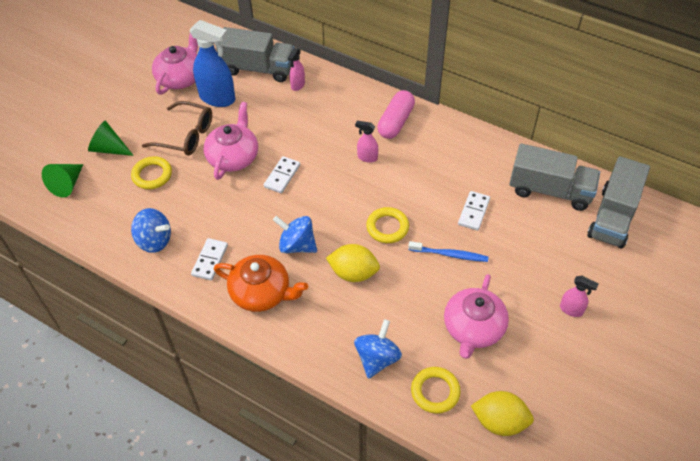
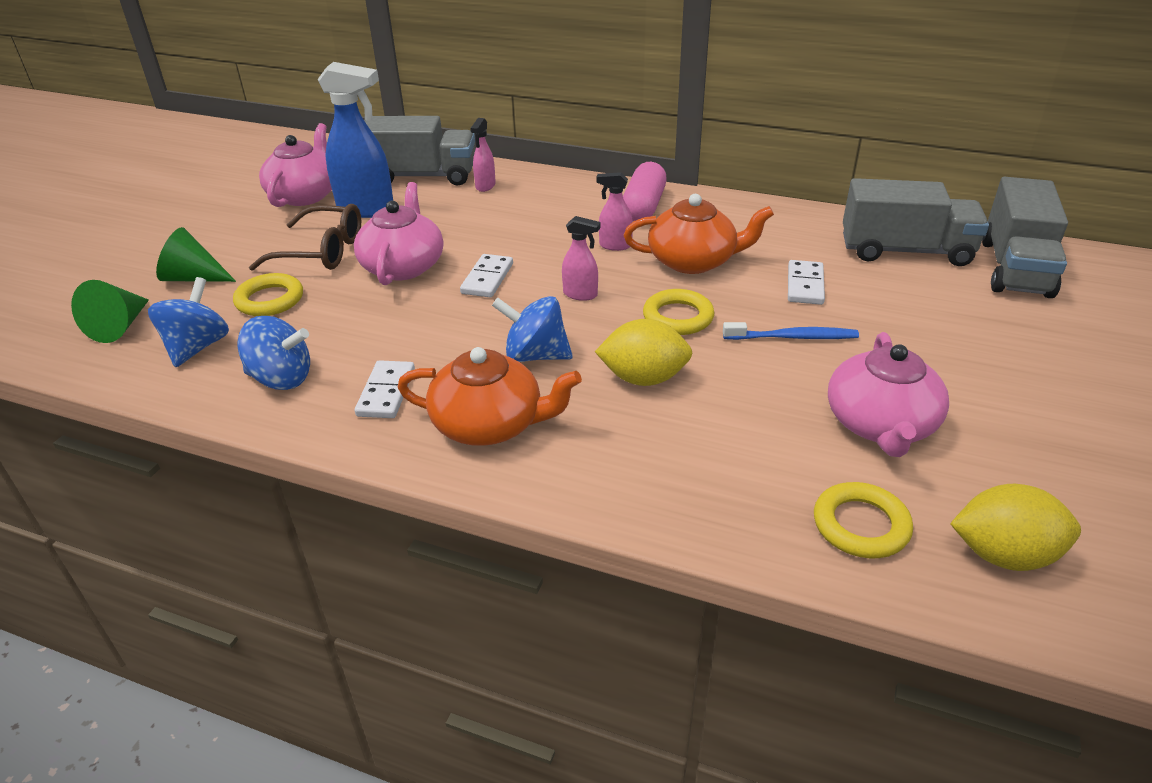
camera: 10 degrees left, 15 degrees down
blue spinning top [354,319,402,379] -> blue spinning top moved to [148,277,229,367]
pink spray bottle [560,276,598,317] -> pink spray bottle moved to [562,216,601,301]
none -> orange teapot [624,194,774,274]

